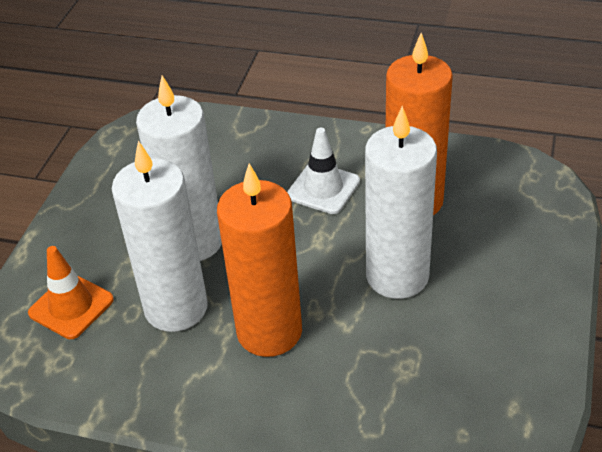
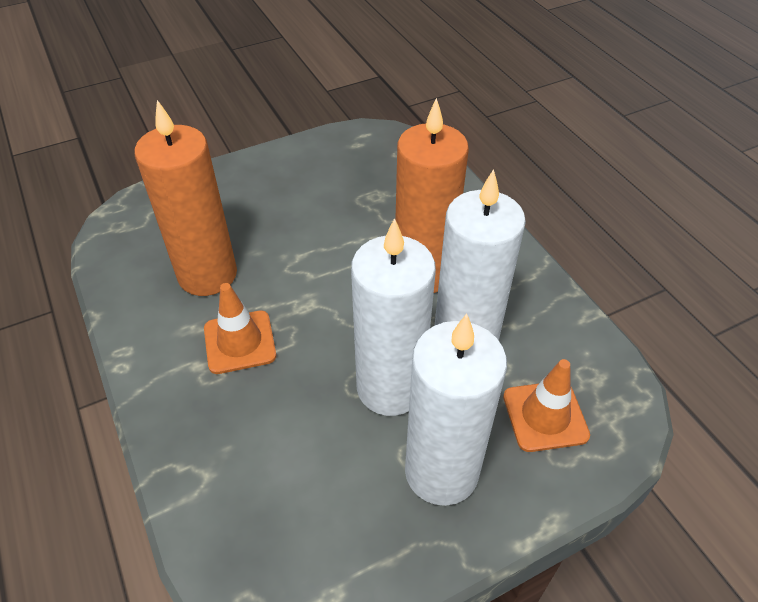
camera: 135 degrees left, 5 degrees up
white traffic cone [287,128,360,214] -> orange traffic cone [204,283,276,374]
white candle [365,106,437,299] -> white candle moved to [405,314,507,506]

